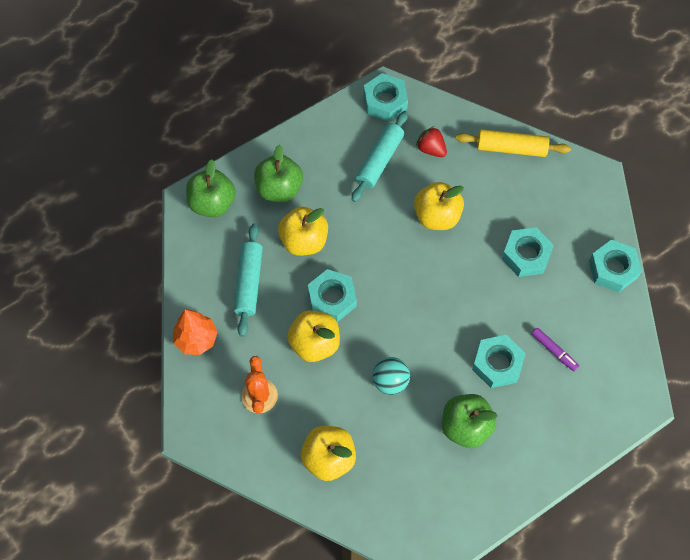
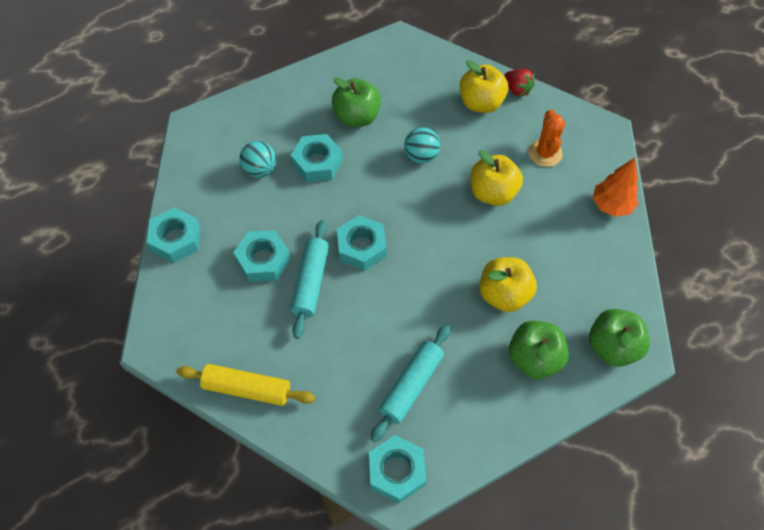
camera: 175 degrees left, 5 degrees down
turquoise rolling pin [234,223,263,337] -> turquoise rolling pin moved to [291,220,329,339]
turquoise nut [308,269,357,322] -> turquoise nut moved to [337,215,387,271]
yellow apple [414,182,464,230] -> none
red strawberry [416,126,447,157] -> red strawberry moved to [504,69,535,97]
purple marker [531,328,579,371] -> turquoise ball [239,141,276,178]

